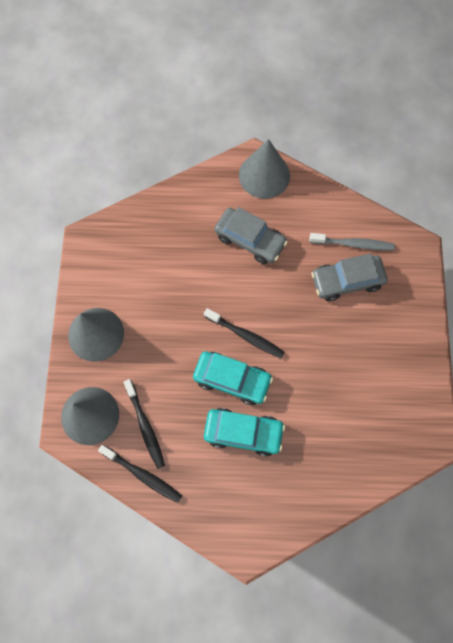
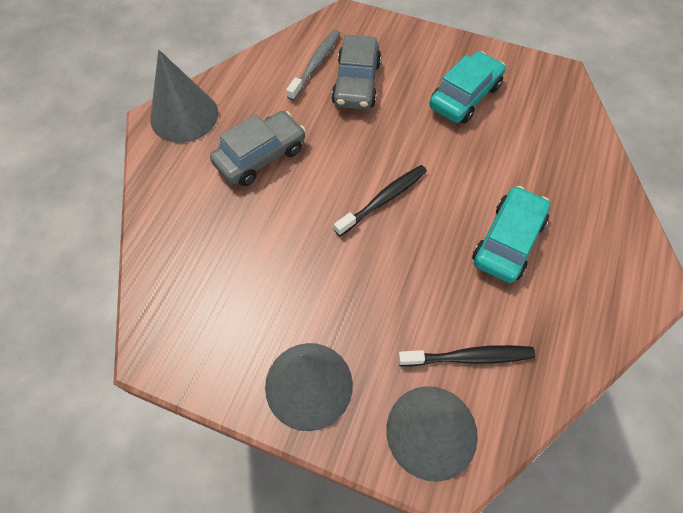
camera: 70 degrees left, 10 degrees down
black toothbrush [98,445,182,503] -> none
turquoise car [193,351,273,405] -> turquoise car moved to [429,51,506,124]

